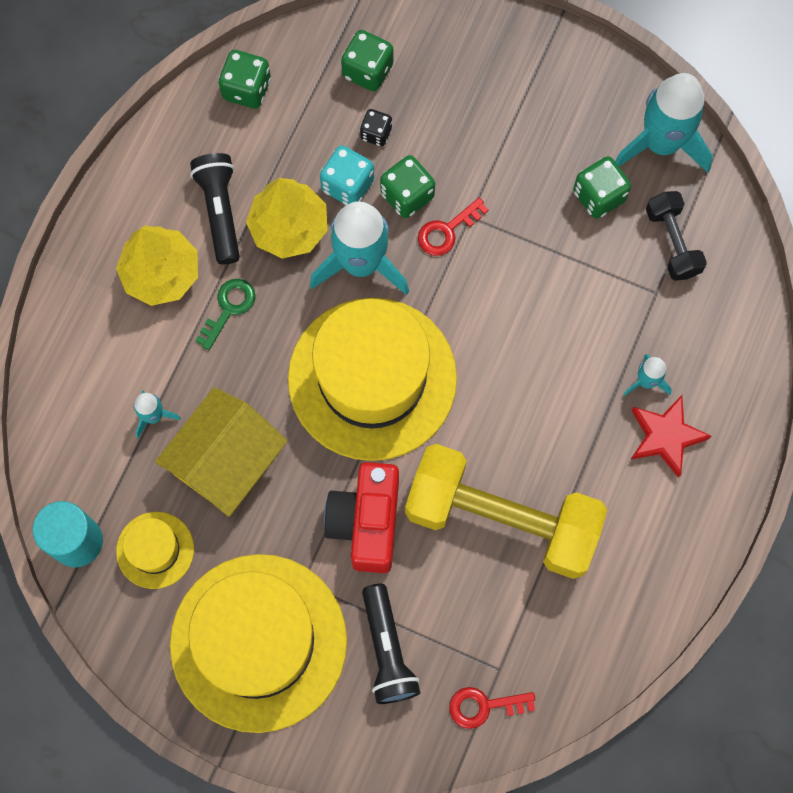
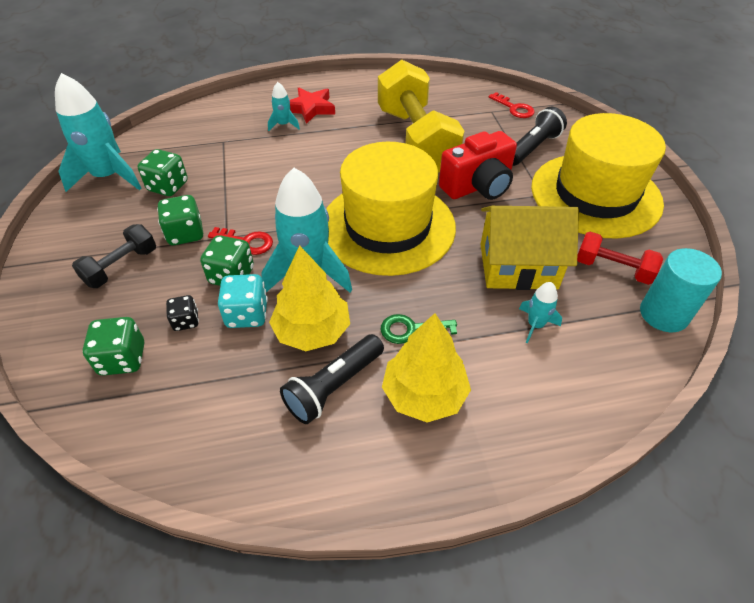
camera: 125 degrees left, 25 degrees down
yellow hat [116,512,194,589] -> red dumbbell [577,232,663,285]
green dice [218,50,271,109] -> green dice moved to [157,195,203,245]
black dumbbell [646,191,707,281] -> black dumbbell moved to [72,224,156,288]

